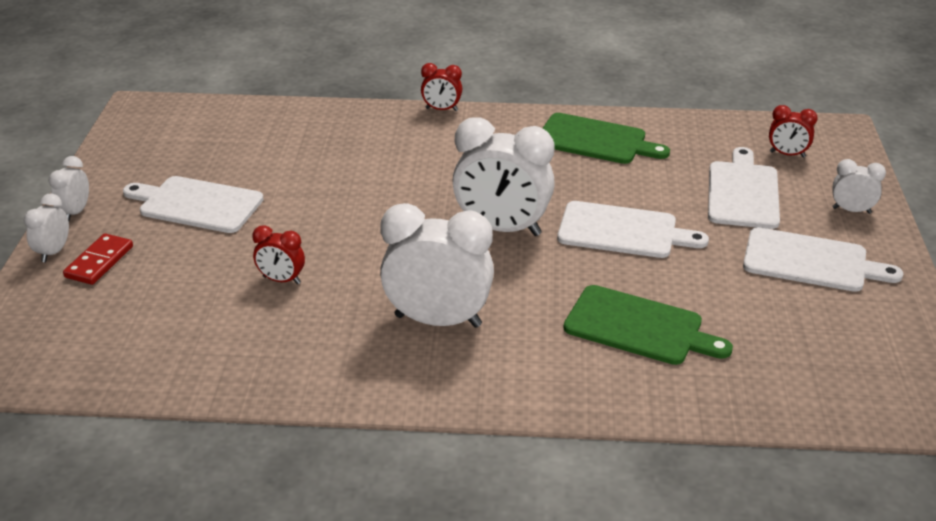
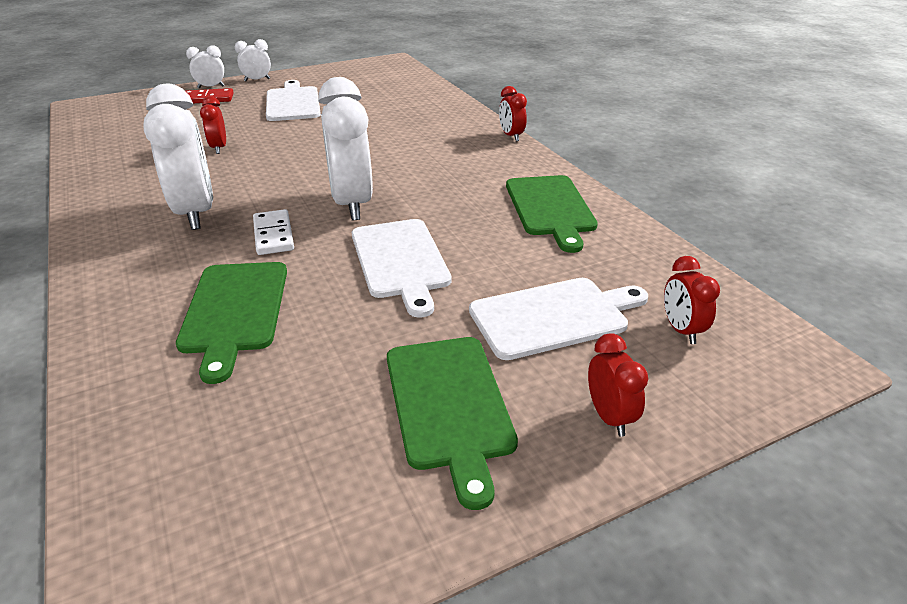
camera: 60 degrees right, 0 degrees up
white cutting board [743,227,903,292] -> green cutting board [387,337,518,510]
white clock [832,159,886,214] -> red clock [588,334,648,437]
none -> white domino [253,209,294,255]

